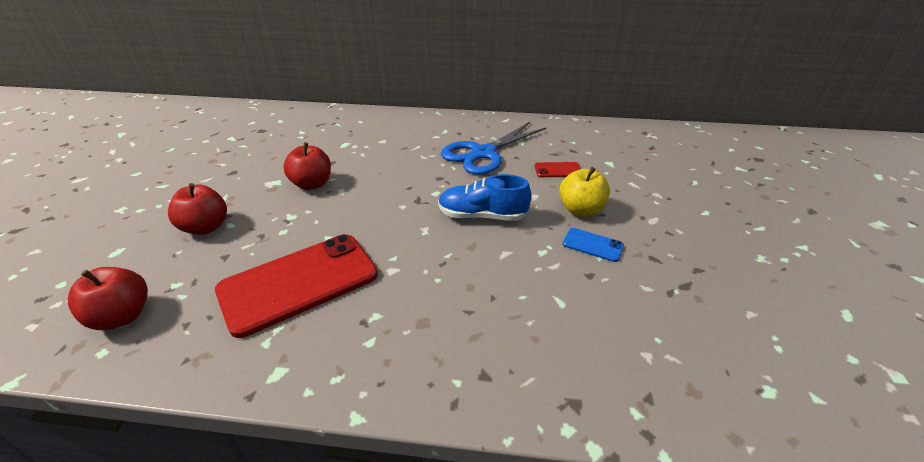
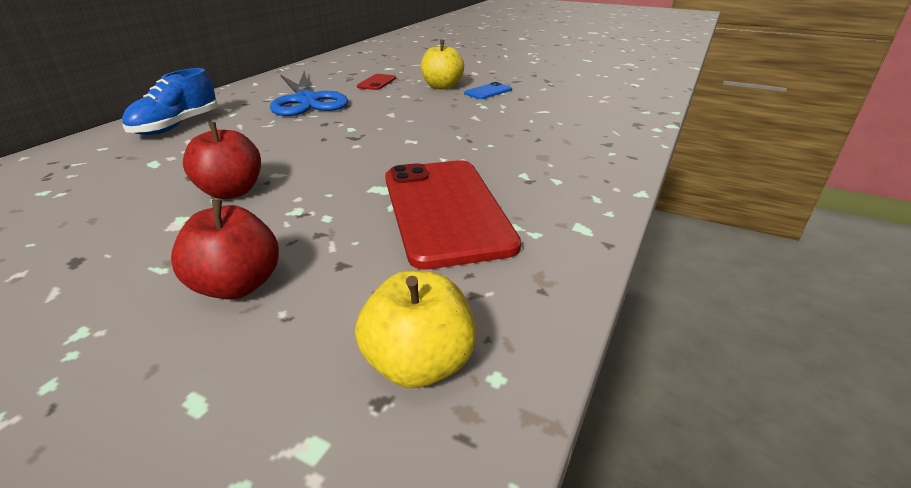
camera: 70 degrees left, 5 degrees down
red apple [68,267,148,330] -> yellow apple [355,271,476,388]
blue shoe [438,174,532,221] -> blue shoe moved to [122,68,218,135]

